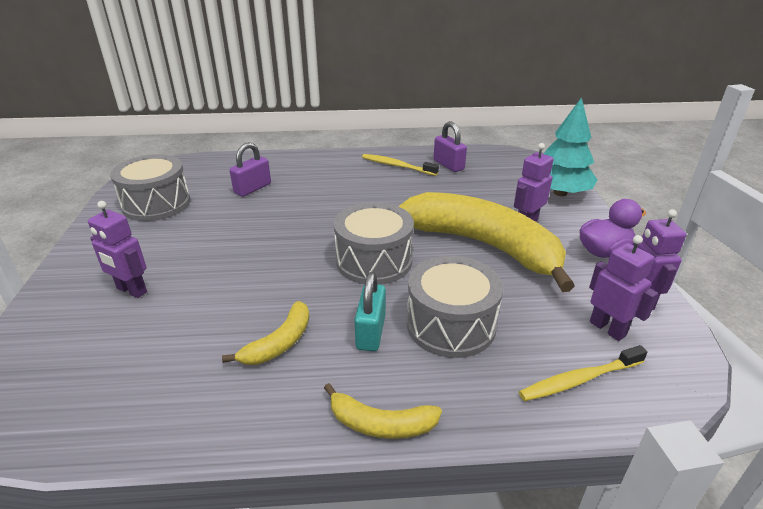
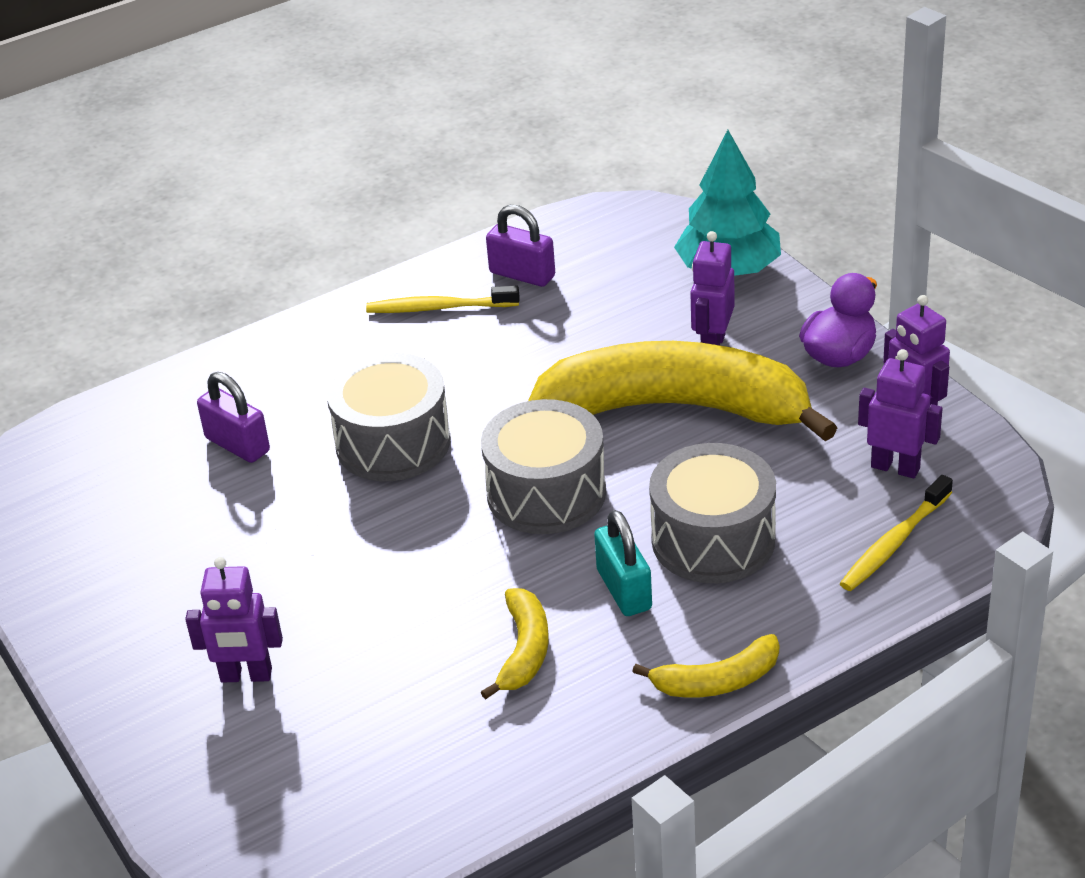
camera: 25 degrees left, 5 degrees up
grey drum [110,154,190,221] -> grey drum moved to [327,352,451,481]
purple padlock [230,142,271,197] -> purple padlock turned 60 degrees counterclockwise [197,372,270,463]

